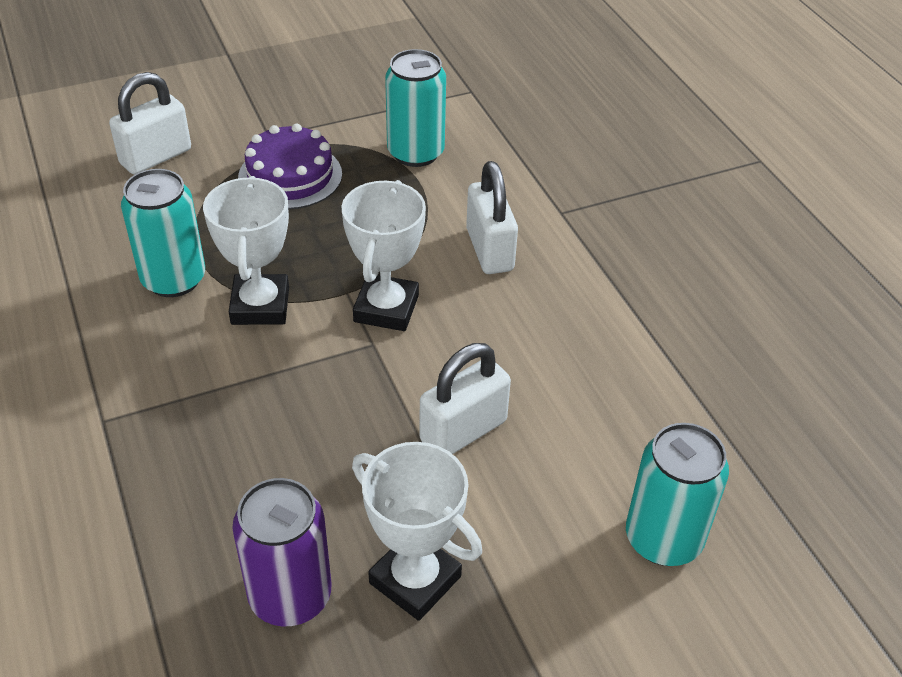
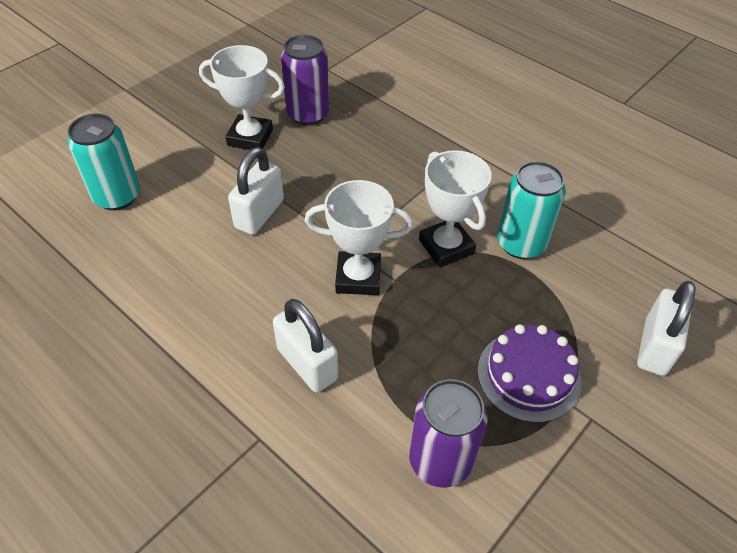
camera: 155 degrees right, 5 degrees up
white trophy [341,180,426,331] -> white trophy turned 75 degrees counterclockwise [305,180,413,295]
turquoise can [385,49,446,167] -> purple can [409,379,488,488]

